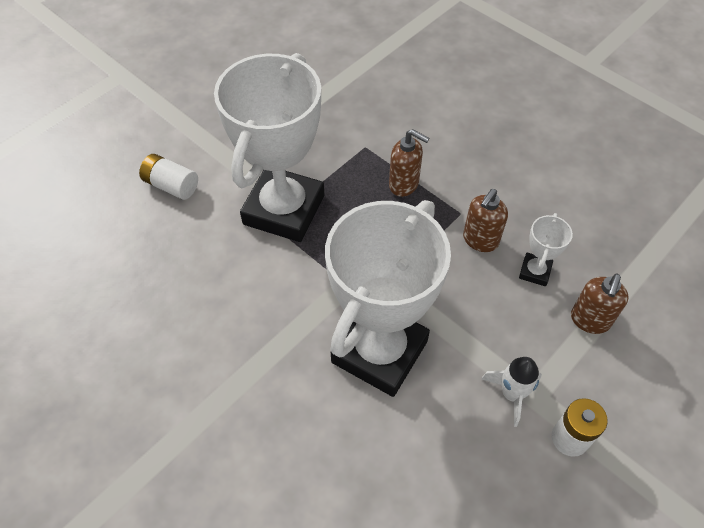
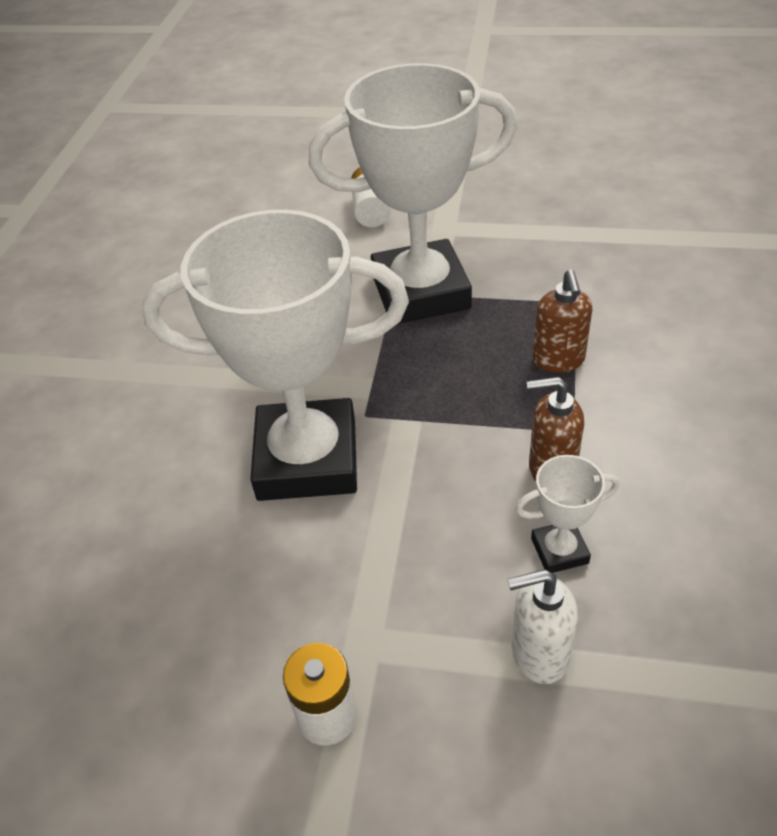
camera: 60 degrees right, 10 degrees down
white rocket [481,357,542,427] -> none
brown soap dispenser [571,274,629,334] -> white soap dispenser [507,569,578,684]

